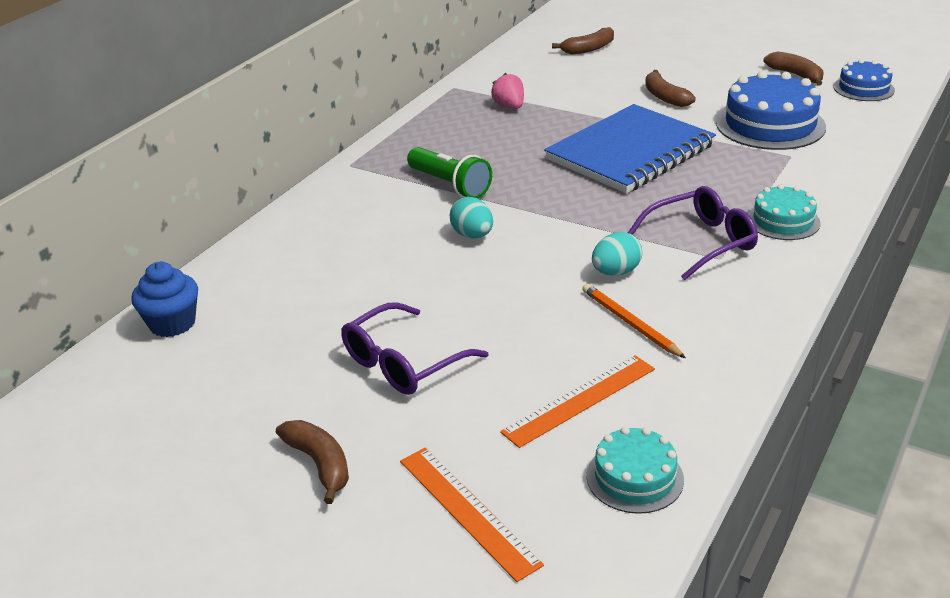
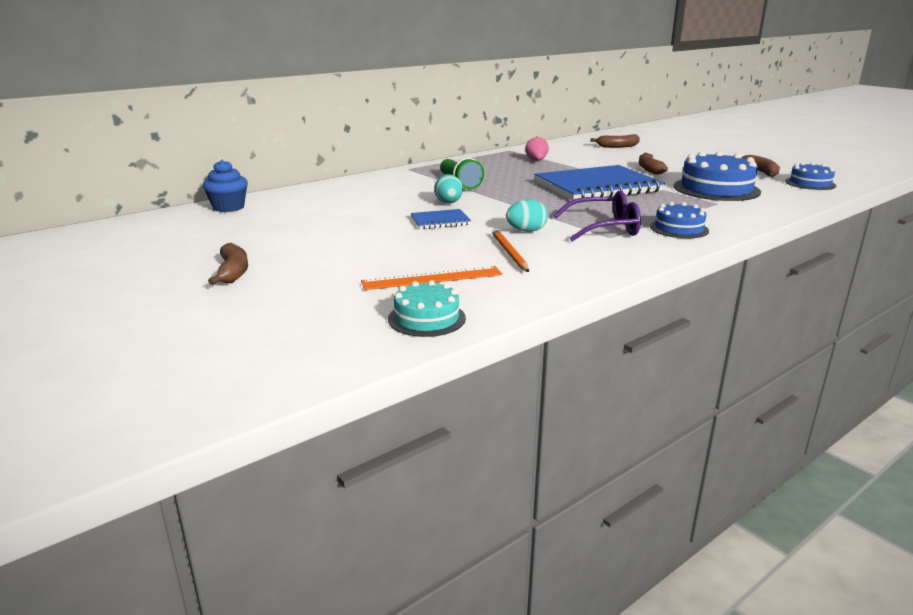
camera: 20 degrees right, 10 degrees down
purple glasses [341,302,488,395] -> none
orange ruler [400,448,544,582] -> none
turquoise cake [748,184,820,240] -> blue cake [650,202,709,238]
none -> blue notebook [411,209,471,229]

